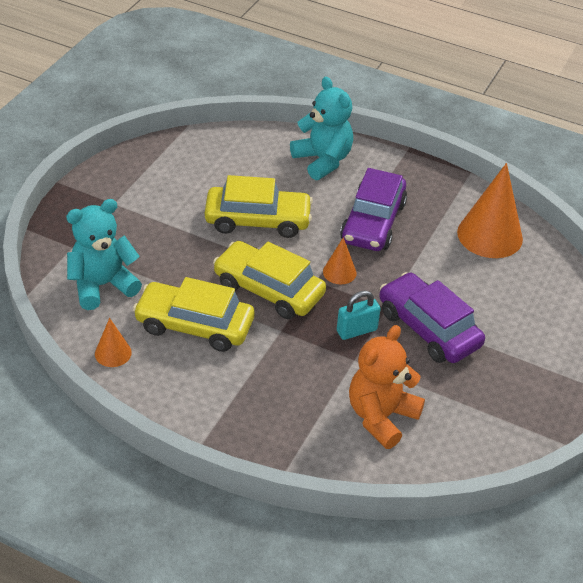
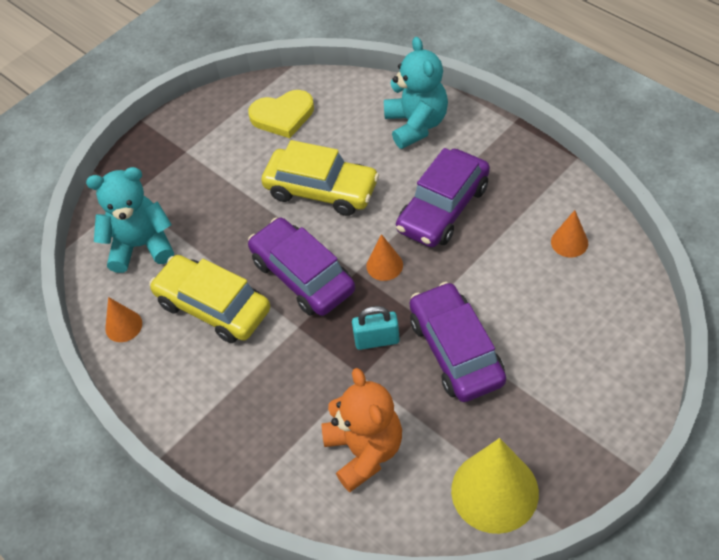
camera: 25 degrees right, 10 degrees up
yellow car [213,241,326,319] -> purple car [248,218,355,316]
orange teddy bear [349,325,425,449] -> orange teddy bear turned 105 degrees clockwise [322,368,402,492]
orange cone [457,163,523,258] -> orange cone [551,210,588,257], size x0.49
none -> yellow heart [248,90,314,138]
none -> yellow cone [451,438,539,534]

